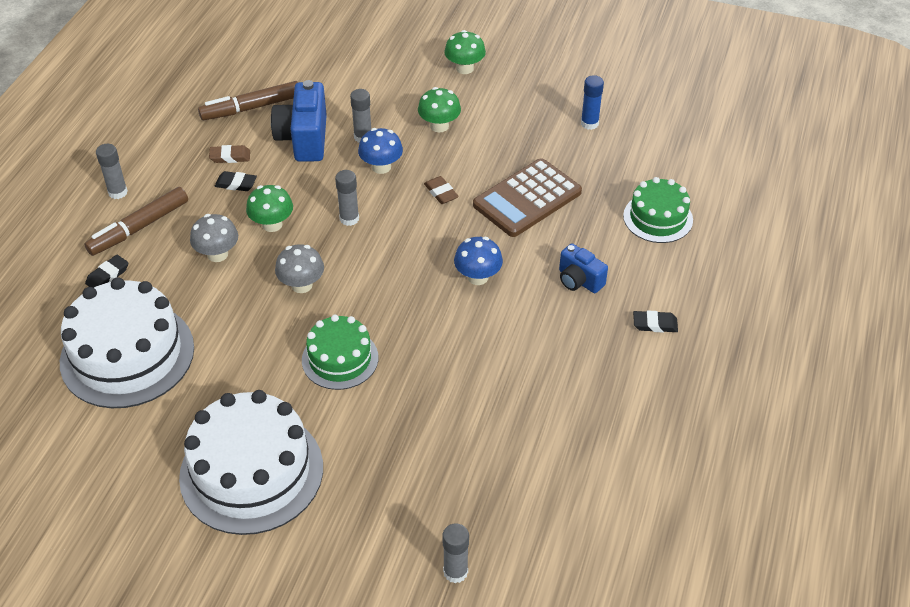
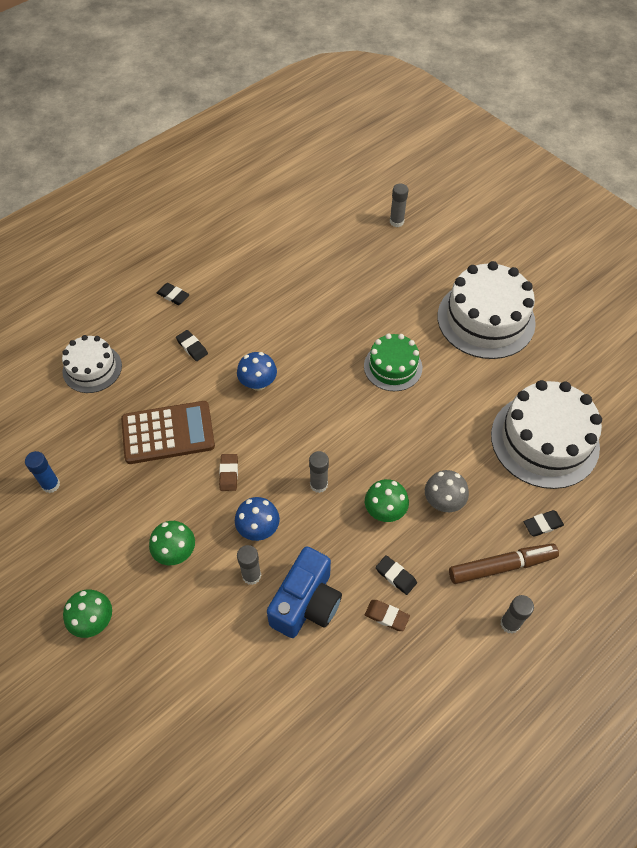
camera: 150 degrees left, 10 degrees up
brown marker [198,81,298,120] -> none
grey mushroom [275,244,324,293] -> none
blue camera [559,243,608,293] -> black eraser [176,330,208,361]
green cake [623,177,693,243] -> white cake [62,335,122,393]

